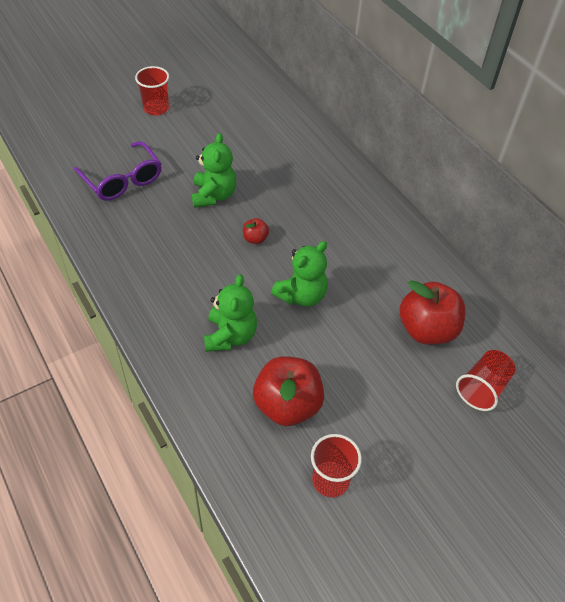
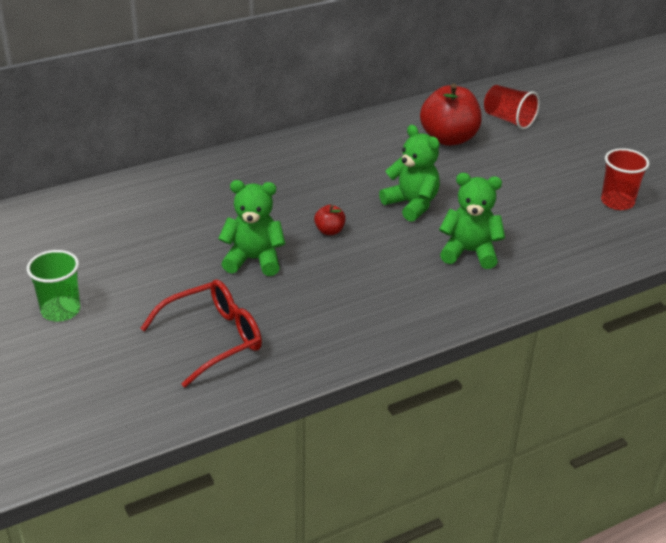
camera: 85 degrees left, 15 degrees down
purple glasses [74,141,162,201] -> red glasses [140,280,262,388]
red cup [135,66,169,115] -> green cup [27,250,80,321]
red apple [253,356,324,426] -> none

